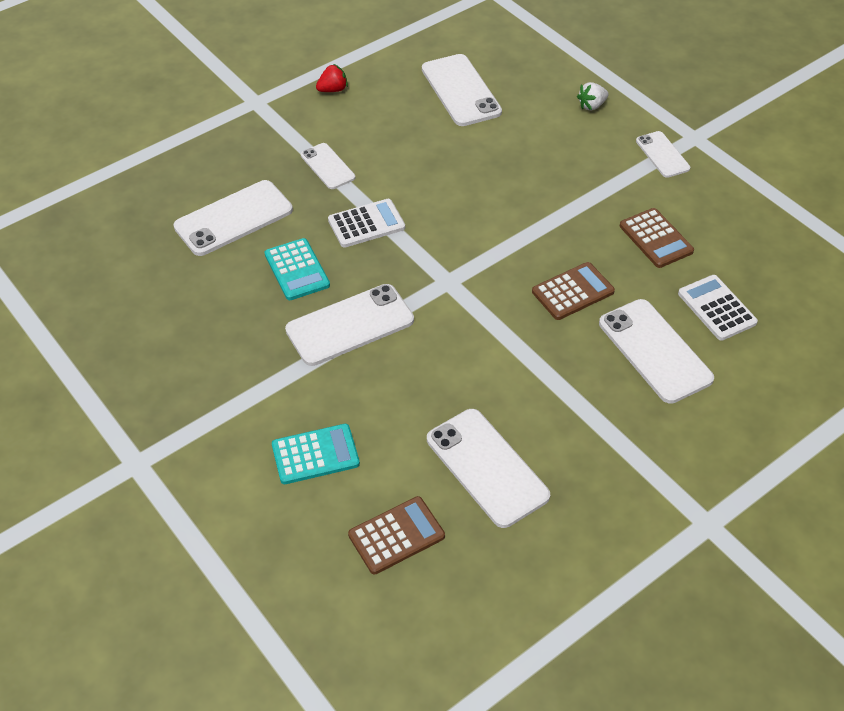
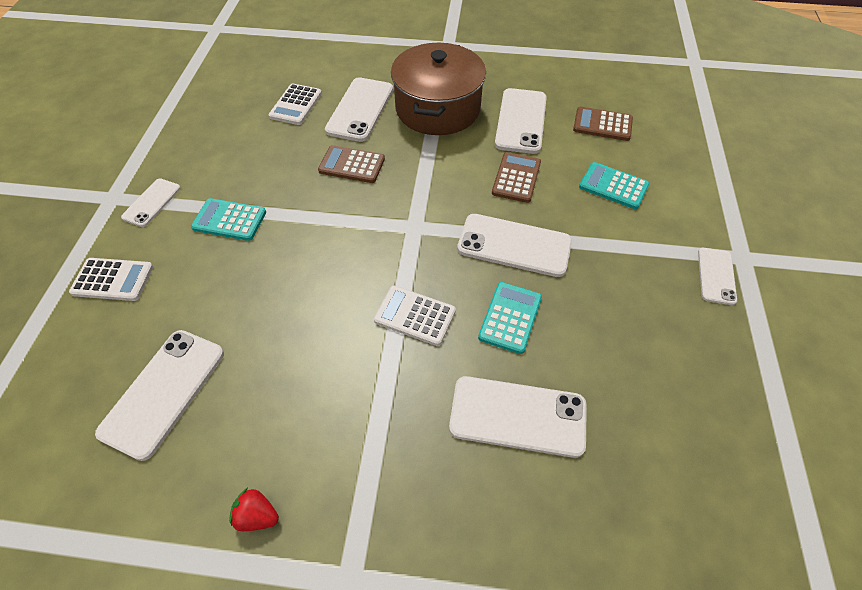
camera: 135 degrees left, 5 degrees up
white phone [301,143,355,189] -> white phone moved to [698,248,737,305]
white strawberry [577,82,608,110] -> white calculator [69,258,153,301]
brown calculator [620,208,694,268] -> brown calculator moved to [492,152,541,203]
none -> turquoise calculator [191,198,266,241]
none -> brown pot [391,43,486,135]

